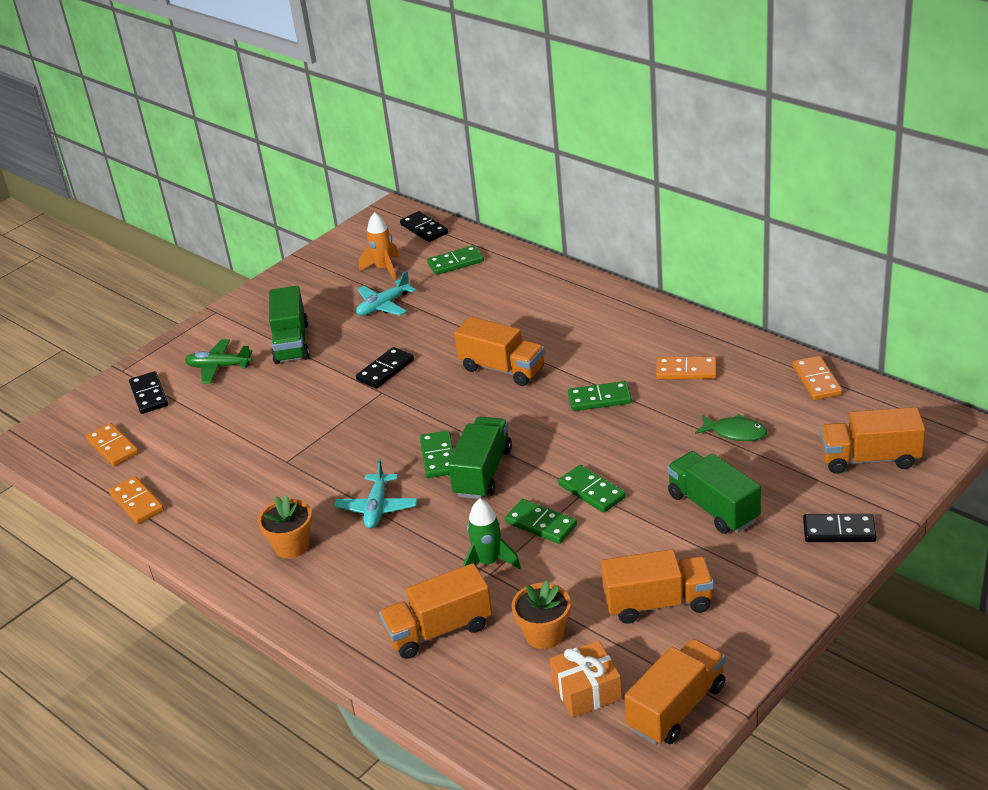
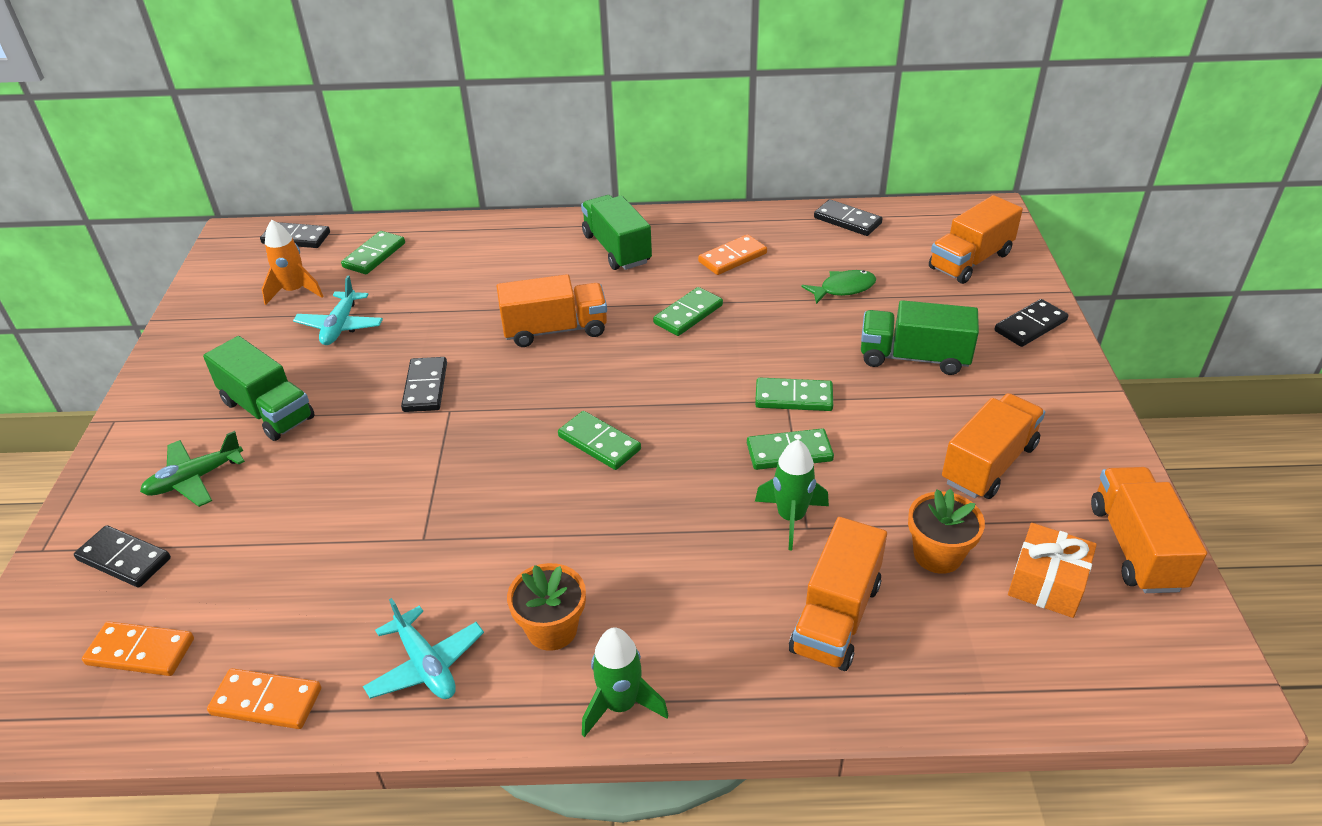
camera: 45 degrees left, 5 degrees up
turquoise plane [334,459,418,529] -> turquoise plane moved to [363,598,484,699]
green truck [448,417,512,499] -> green truck moved to [581,195,652,270]
orange domino [793,356,843,400] -> black domino [814,199,883,236]
none -> green rocket [582,628,669,737]

